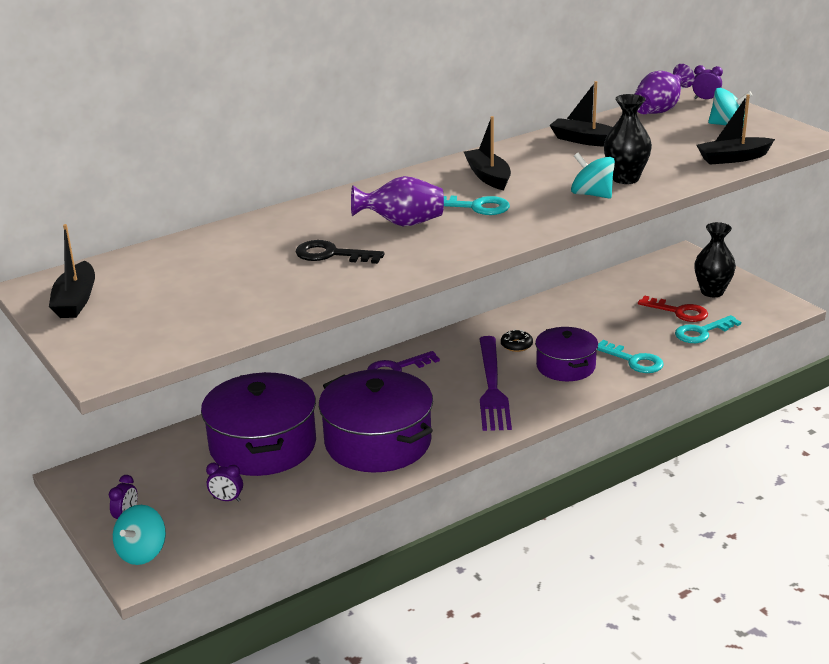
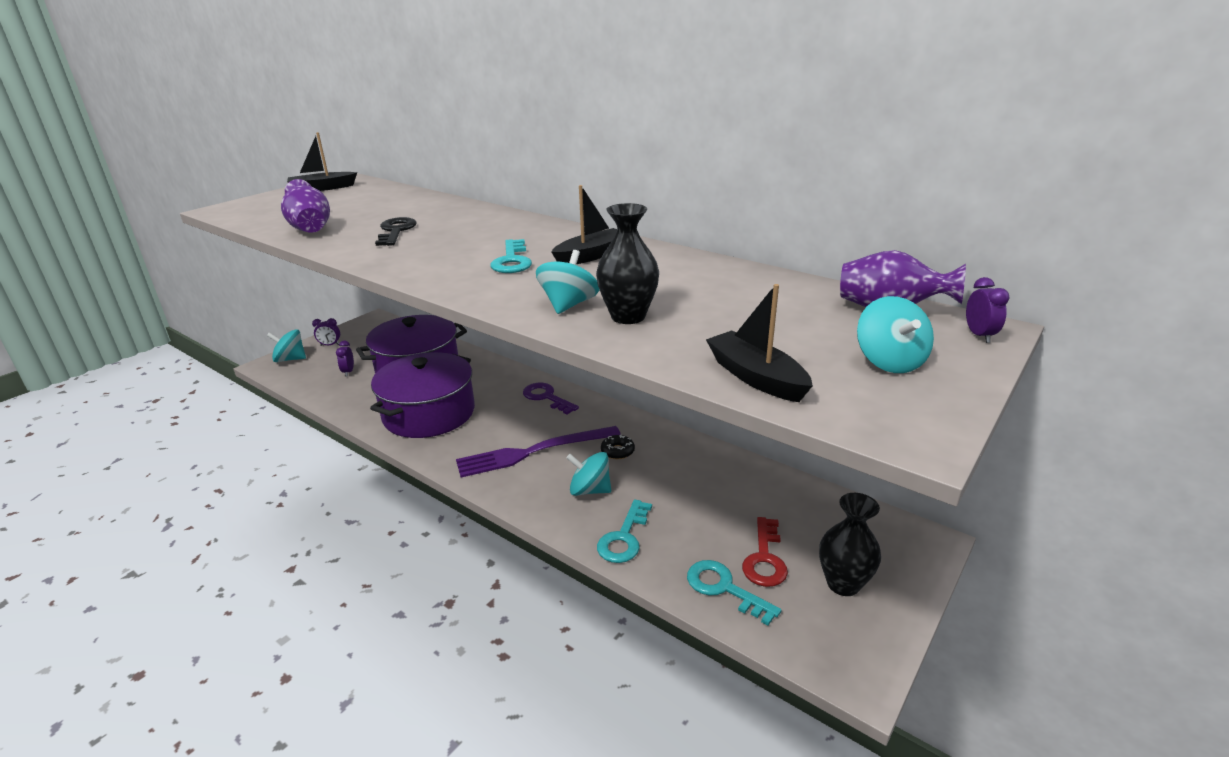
camera: 70 degrees right, 0 degrees up
purple vase [351,176,444,226] -> purple vase moved to [281,179,330,233]
purple pot [535,327,598,381] -> turquoise spinning top [566,452,611,496]
black boat [549,81,613,147] -> none

